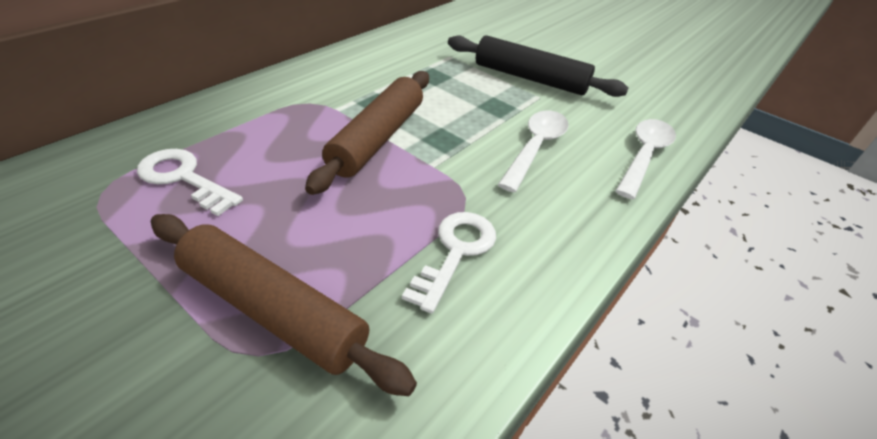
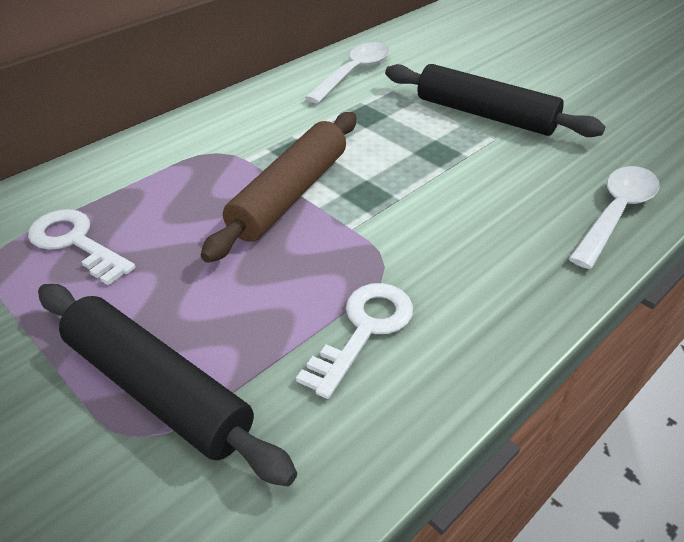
camera: 10 degrees right, 0 degrees up
brown rolling pin [151,214,417,396] -> black rolling pin [38,284,297,486]
white spoon [498,111,569,193] -> white spoon moved to [305,42,389,103]

